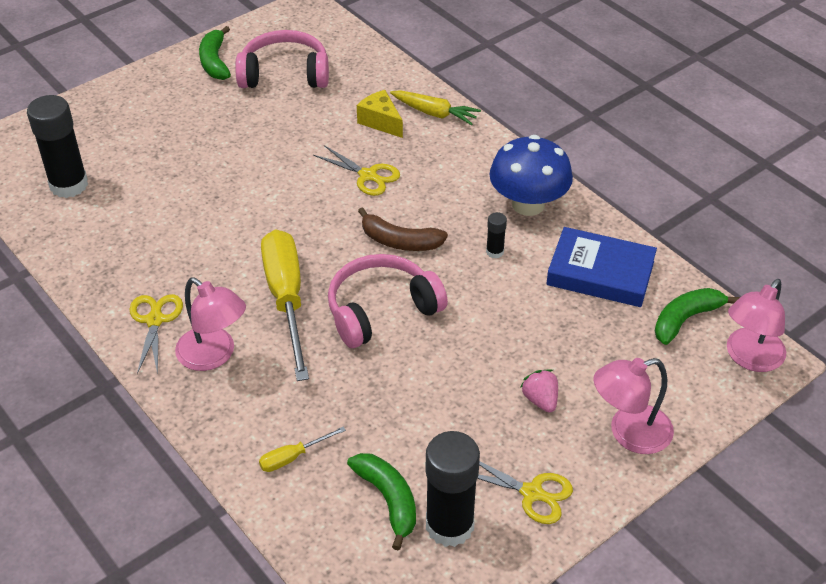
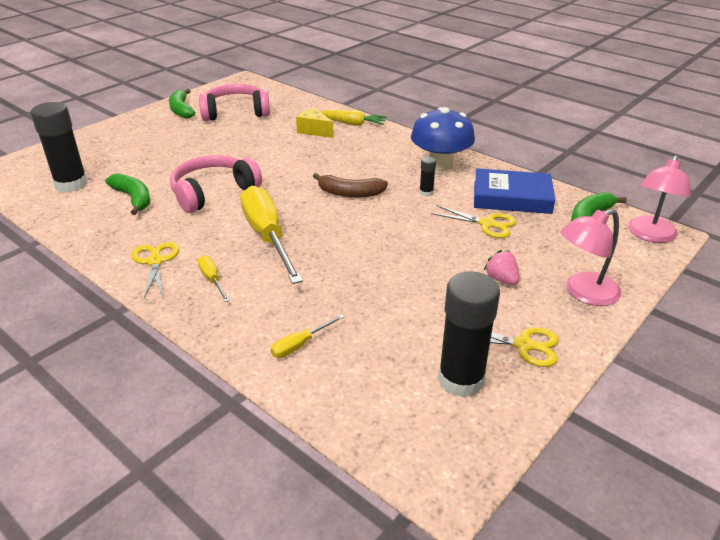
camera: 10 degrees left, 10 degrees down
pink lamp [175,277,246,371] -> yellow screwdriver [198,255,230,302]
yellow scissors [313,145,400,196] -> yellow scissors moved to [431,205,516,238]
pink headphones [328,254,448,348] -> pink headphones moved to [170,155,262,213]
green banana [347,453,416,551] -> green banana moved to [105,173,150,215]

